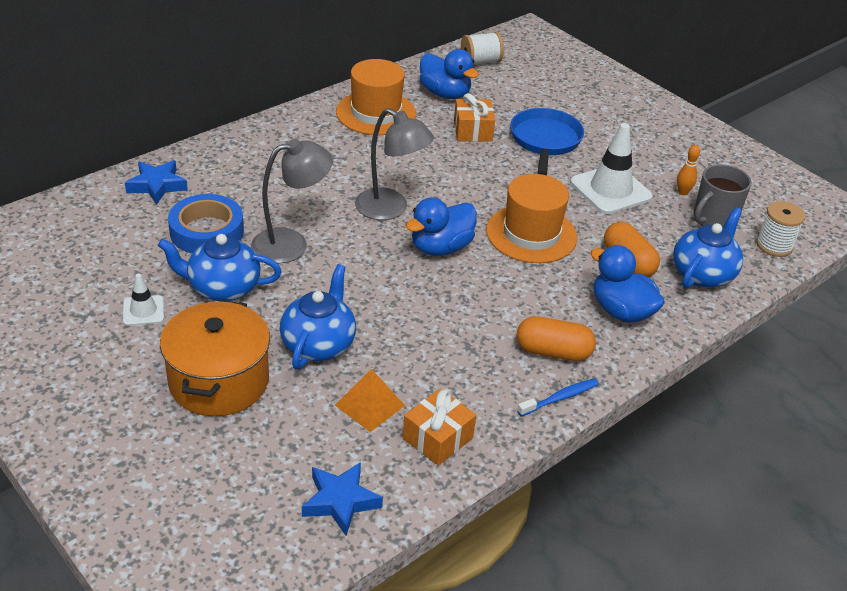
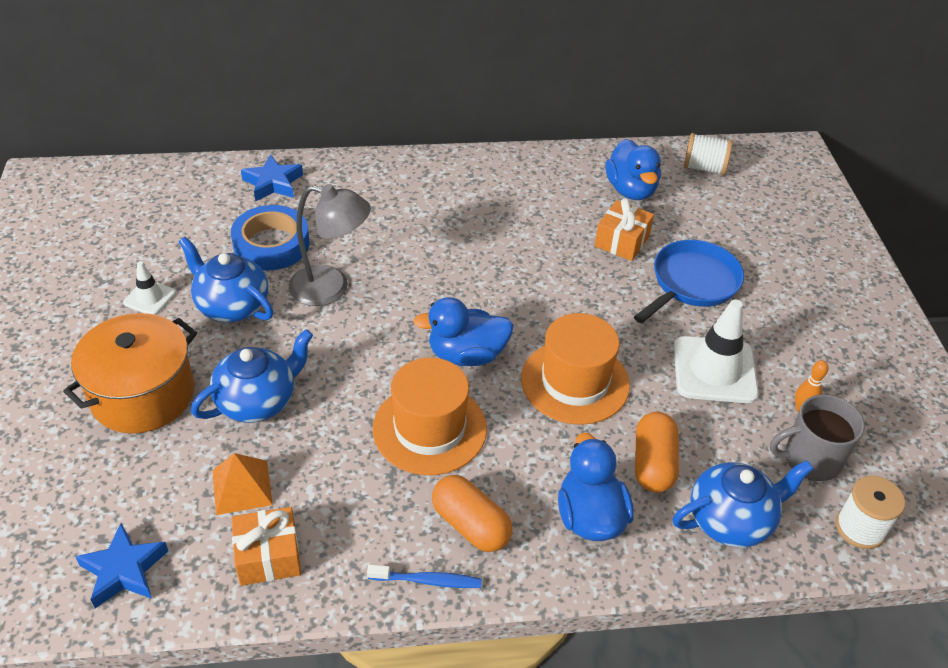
camera: 35 degrees right, 5 degrees up
orange hat [336,59,416,135] -> orange hat moved to [373,358,487,475]
grey lamp [355,108,434,220] -> none

